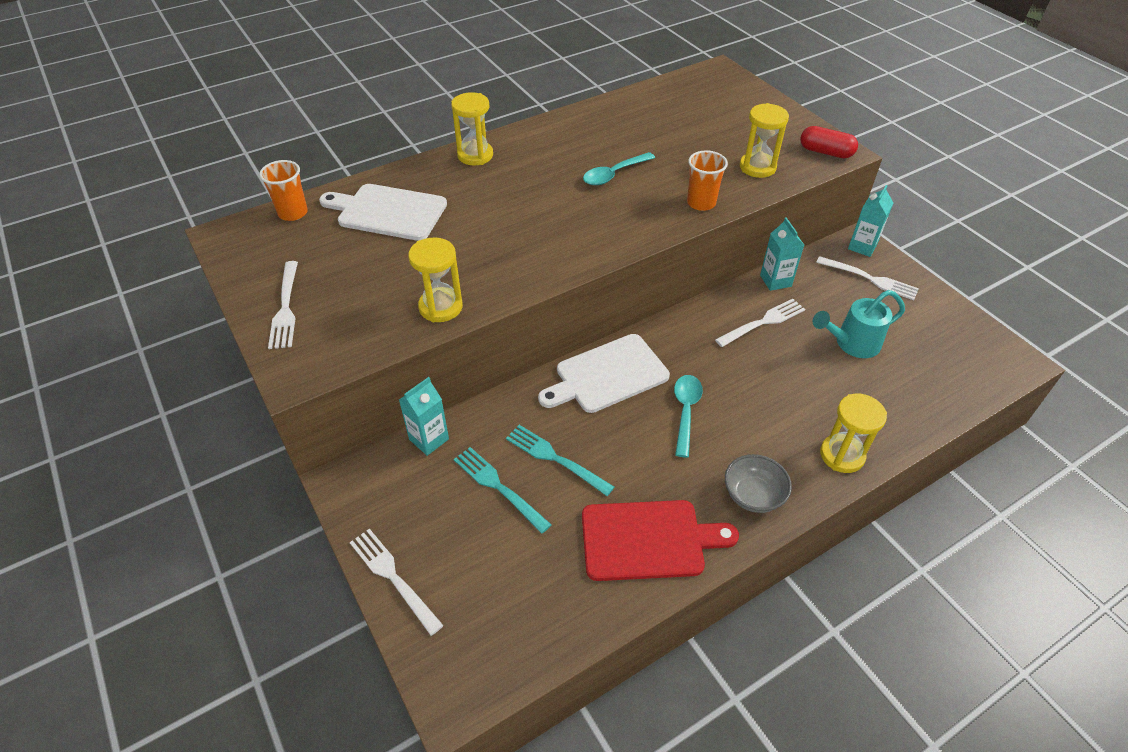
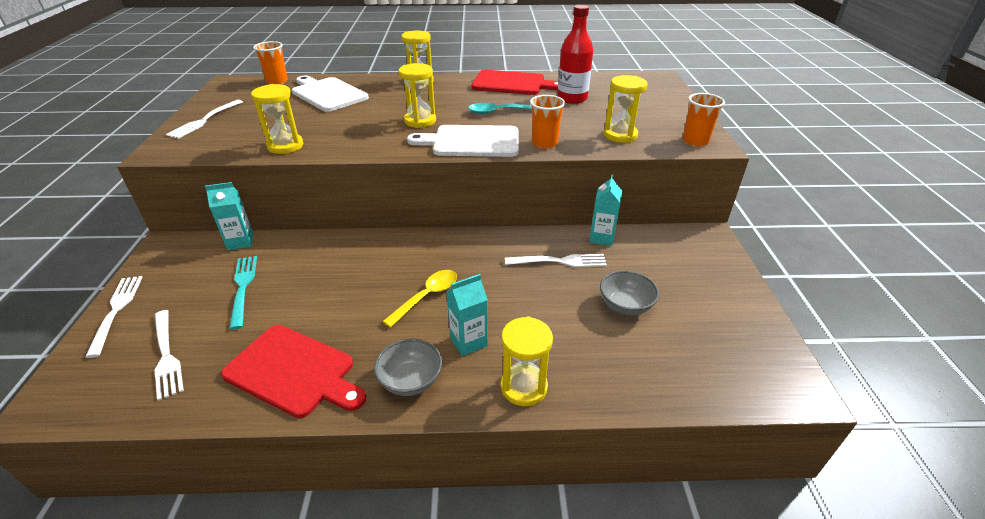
camera: 30 degrees right, 10 degrees down
turquoise fork [506,425,614,496] -> none
white cutting board [538,334,670,413] -> white cutting board moved to [407,125,519,157]
turquoise spoon [674,375,703,458] -> yellow spoon [382,270,457,328]
red capsule [800,126,858,158] -> orange cup [683,93,725,146]
turquoise watering can [813,290,905,358] -> grey bowl [600,270,659,315]
white fork [816,256,919,300] -> white fork moved to [154,310,184,401]
turquoise carton [848,185,893,257] -> turquoise carton moved to [446,274,488,356]
none -> yellow hourglass [398,63,436,128]
none -> red cutting board [471,70,558,95]
none -> red bottle [557,5,593,104]

